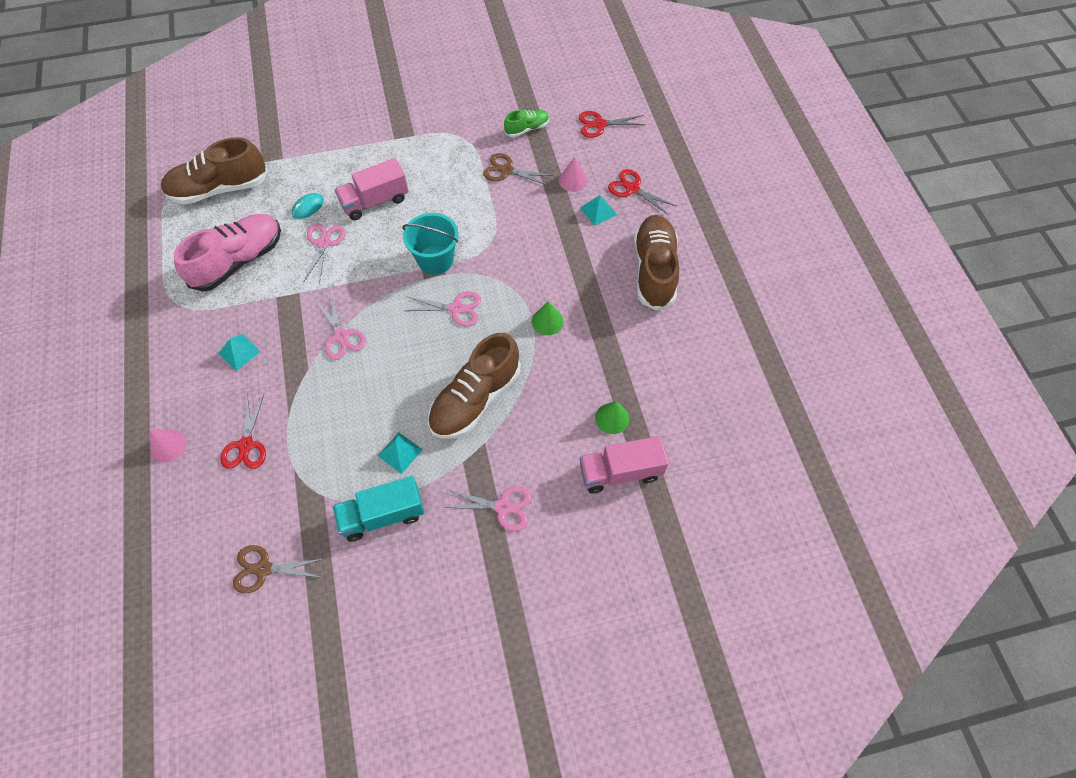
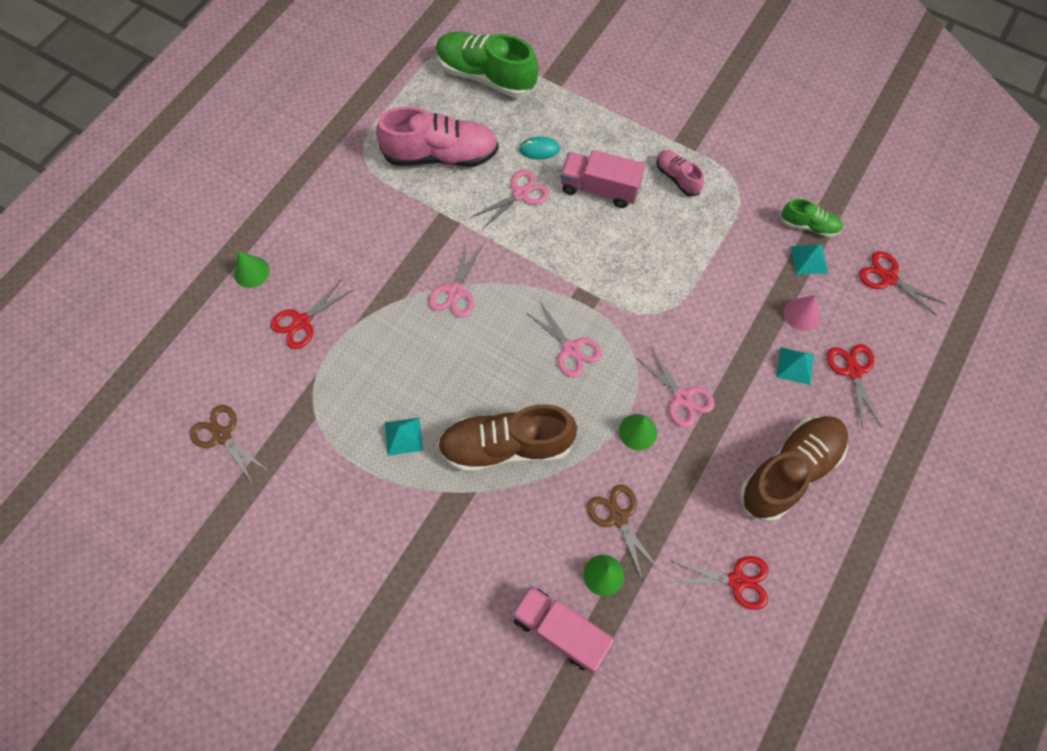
camera: 45 degrees right, 5 degrees up
pink cone [150,430,186,462] -> green cone [234,251,270,288]
brown shoe [161,137,268,205] -> green shoe [436,32,539,98]
turquoise pyramid [218,334,261,371] -> turquoise pyramid moved to [791,245,828,275]
turquoise truck [333,476,424,542] -> none
turquoise bucket [402,213,458,275] -> none
pink scissors [443,486,532,531] -> pink scissors moved to [637,348,715,428]
brown scissors [483,153,554,186] -> brown scissors moved to [587,485,661,581]
none -> pink shoe [656,150,704,196]
none -> red scissors [670,556,768,610]

